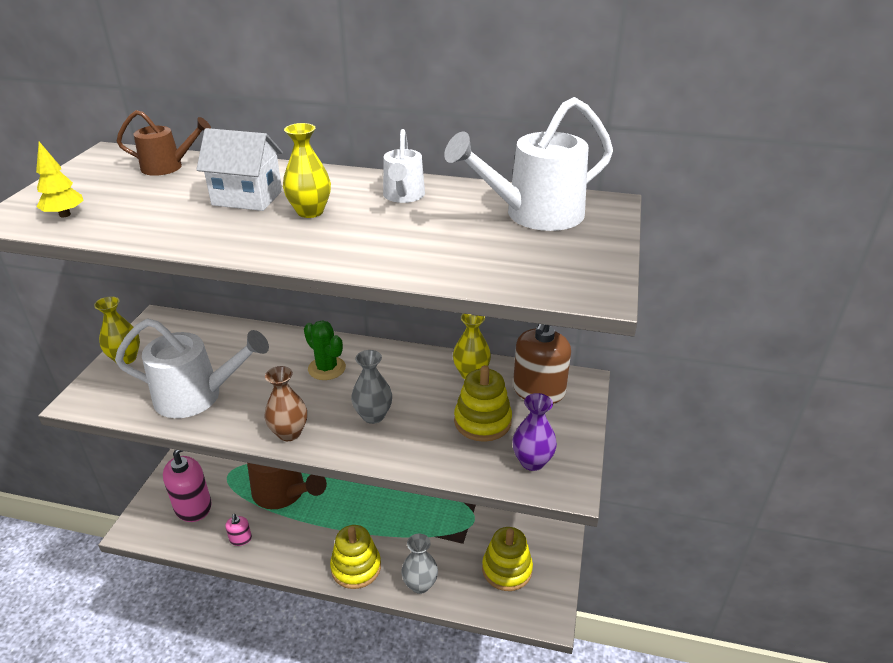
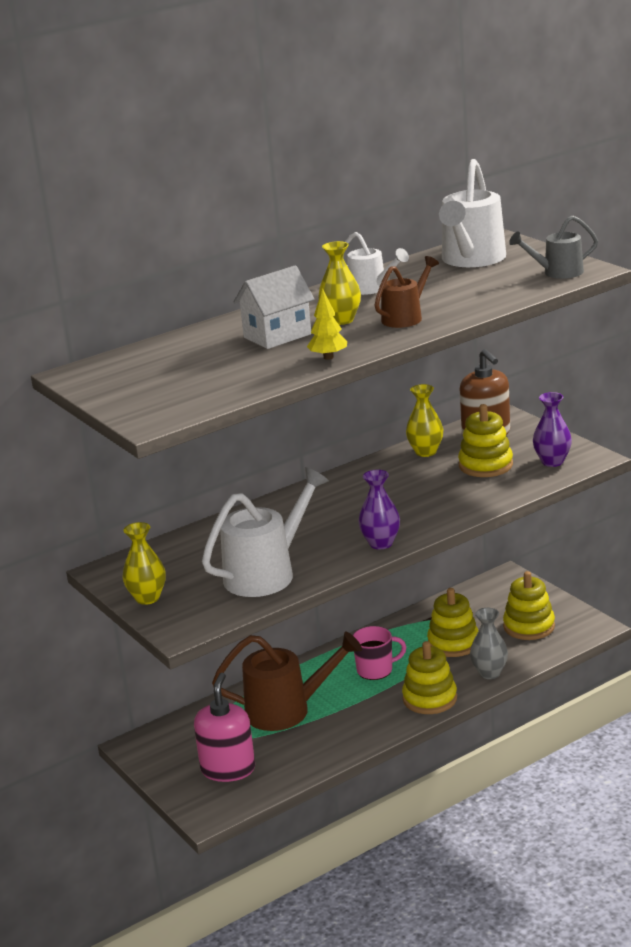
camera: 45 degrees left, 10 degrees down
yellow tree [36,142,84,217] -> yellow tree moved to [307,288,347,360]
brown watering can [117,110,211,176] -> brown watering can moved to [375,256,439,328]
pink soap dispenser [225,514,252,546] -> none
brown vase [264,366,307,441] -> purple vase [359,470,400,549]
green cactus [304,320,346,380] -> none
grey vase [351,350,392,424] -> none
none -> pink mug [353,626,406,680]
none -> yellow stacking toy [427,588,478,657]
none -> grey watering can [509,215,598,279]

